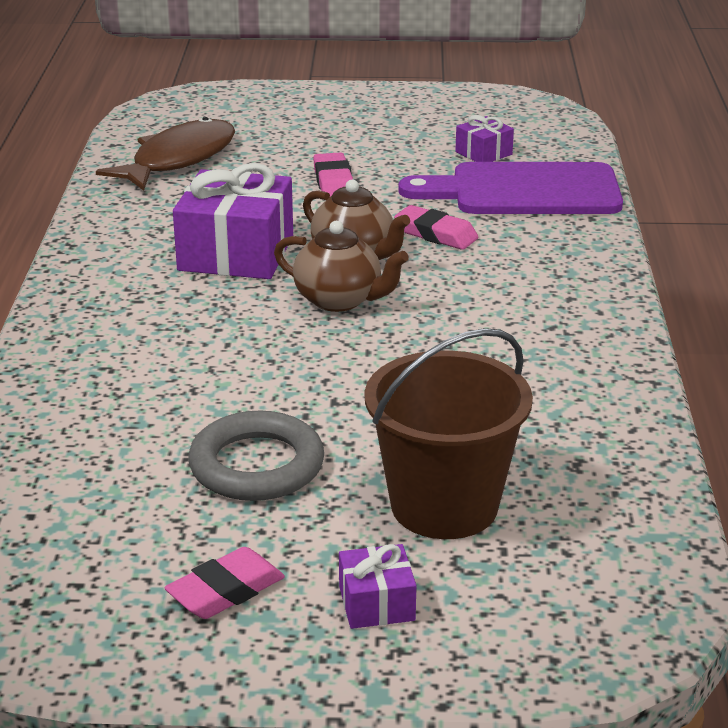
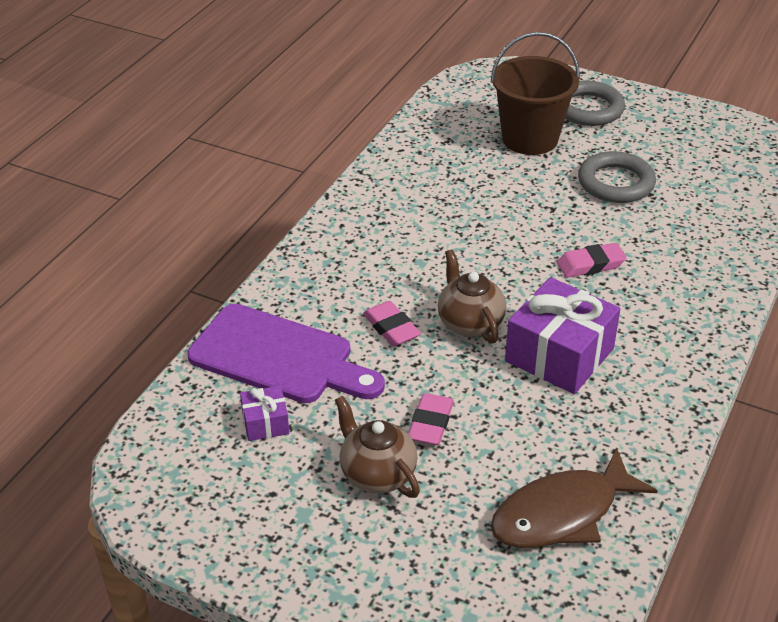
camera: 155 degrees left, 10 degrees up
pink eraser [164,547,285,619] -> pink eraser moved to [557,243,627,278]
brown teapot [274,221,408,312] -> brown teapot moved to [335,395,420,498]
purple gift [339,544,416,629] -> grey ring [565,80,625,126]

